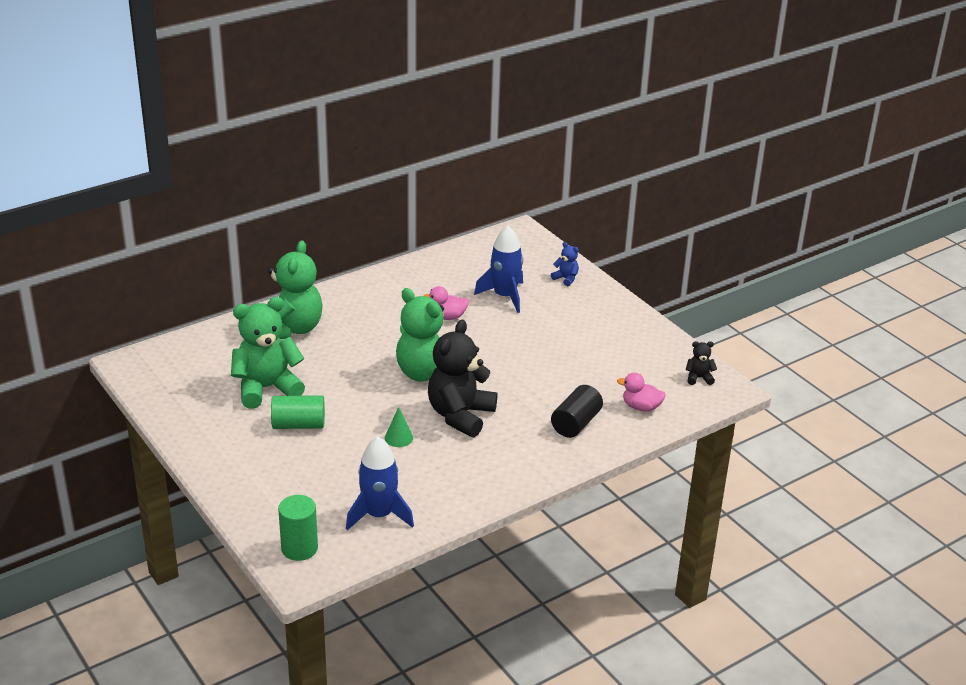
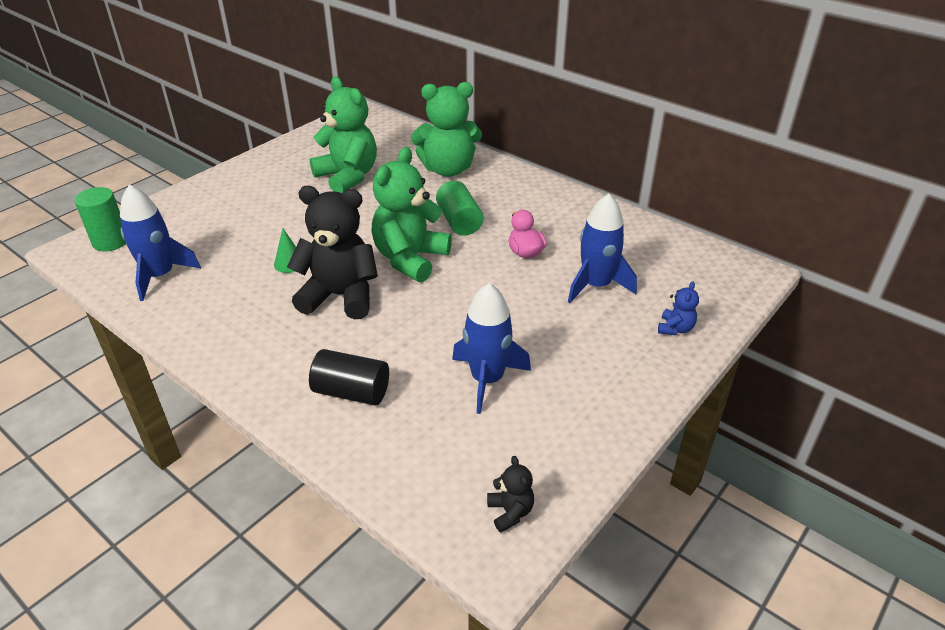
camera: 75 degrees right, 5 degrees up
green cylinder [271,395,325,429] -> green cylinder moved to [436,181,483,236]
pink duck [617,373,666,412] -> none
none -> blue rocket [452,283,531,414]

